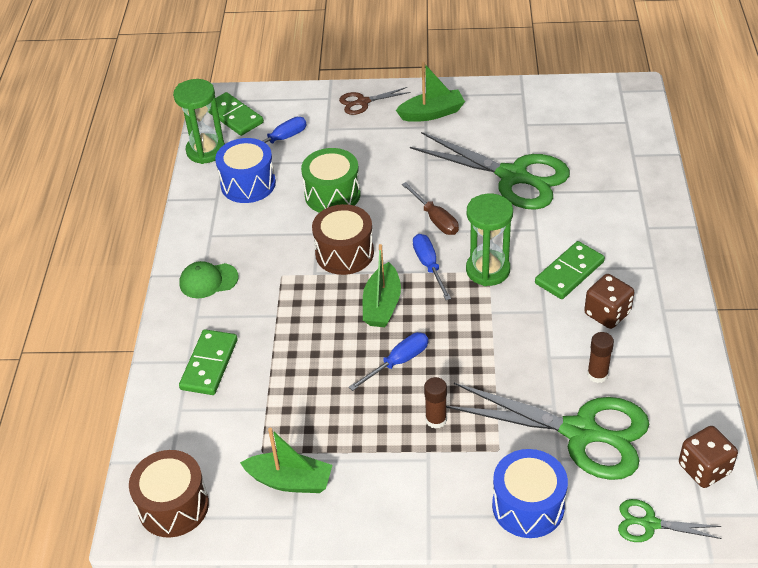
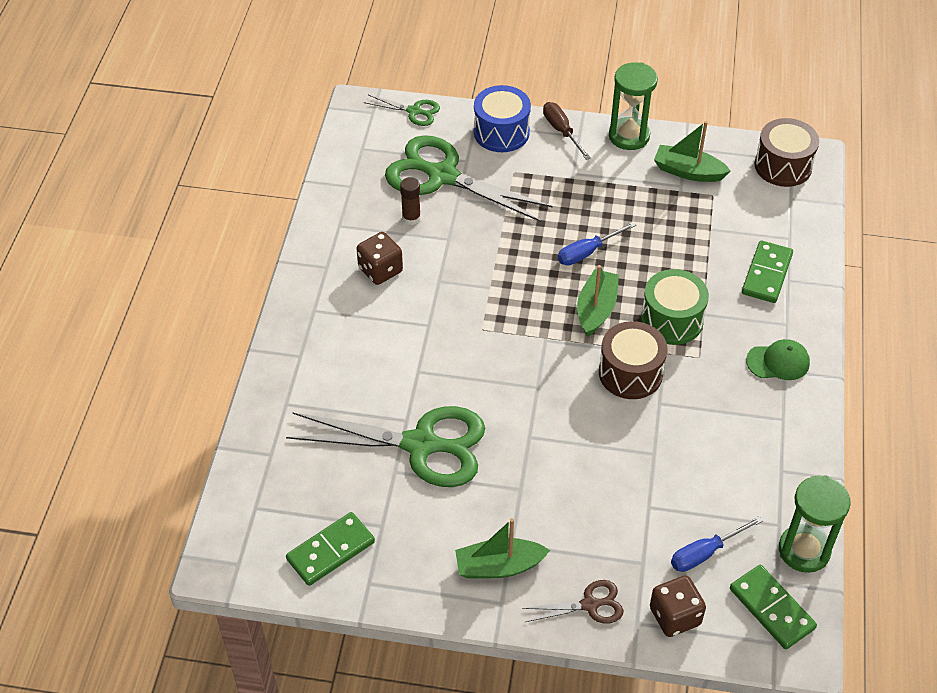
camera: 175 degrees left, 5 degrees up
blue drum [215,138,276,203] -> none
green drum [301,148,361,213] -> green drum moved to [641,269,709,345]
brown screwdriver [402,182,459,235] -> brown screwdriver moved to [543,102,591,160]
green scissors [410,132,570,210] -> green scissors turned 150 degrees clockwise [286,406,485,487]
blue screwdriver [413,234,451,300] -> none
brown glue stick [424,377,447,429] -> none
green hourglass [466,194,513,286] -> green hourglass moved to [609,62,658,150]
green domino [535,241,605,299] -> green domino moved to [286,512,375,586]
brown dice [679,426,738,488] -> brown dice moved to [650,575,706,637]

